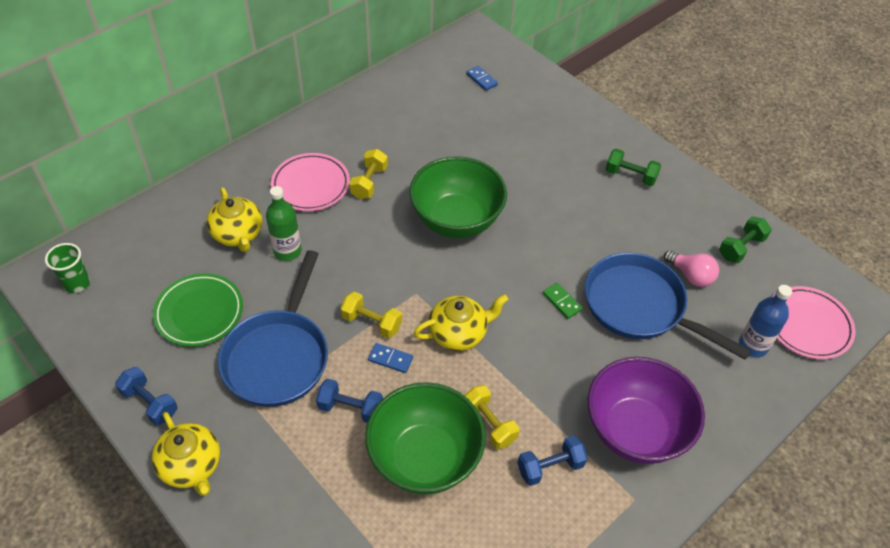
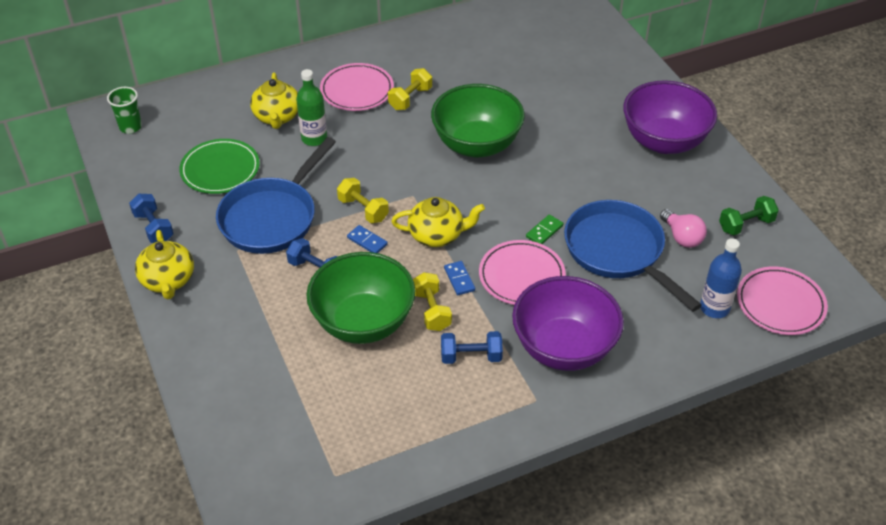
camera: 20 degrees right, 5 degrees down
blue domino [466,66,498,91] -> blue domino moved to [444,261,475,295]
green domino [543,283,582,319] -> green domino turned 60 degrees clockwise [526,214,563,244]
green dumbbell [606,149,661,186] -> purple bowl [623,80,717,154]
none -> pink plate [479,240,566,305]

